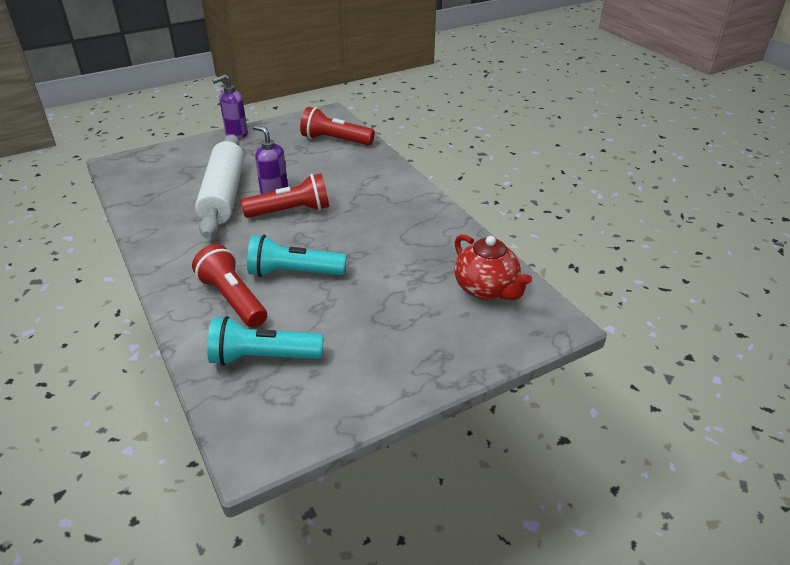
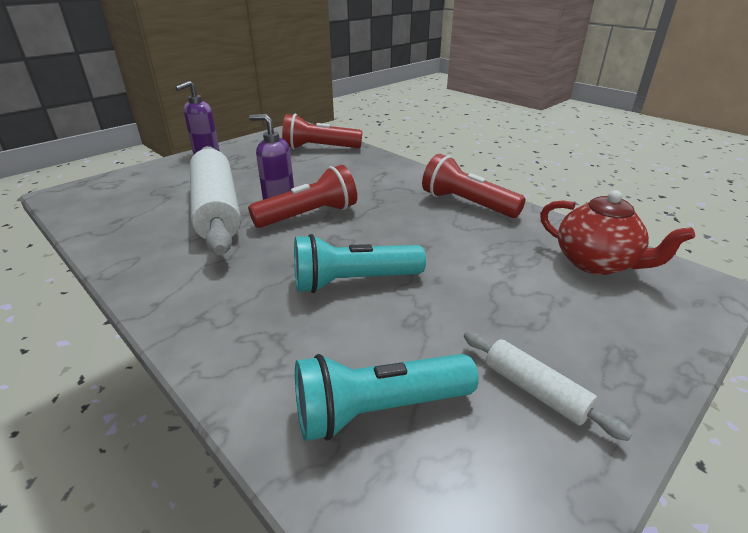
camera: 15 degrees left, 5 degrees down
red flashlight [192,244,267,328] -> red flashlight moved to [422,154,526,218]
none -> white rolling pin [464,331,632,441]

